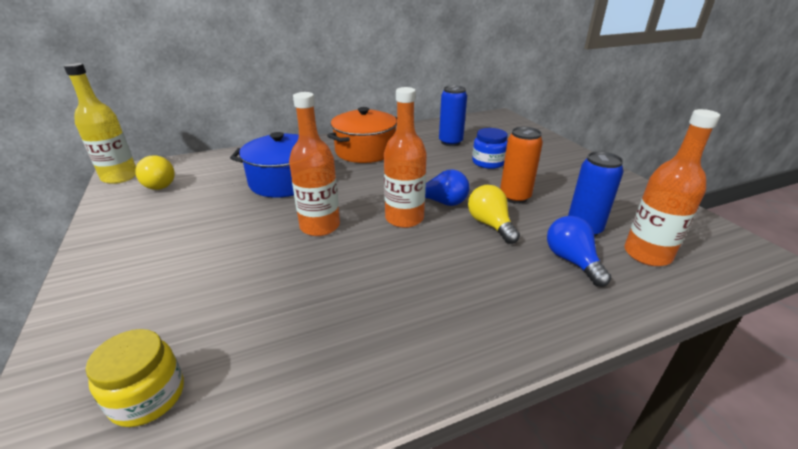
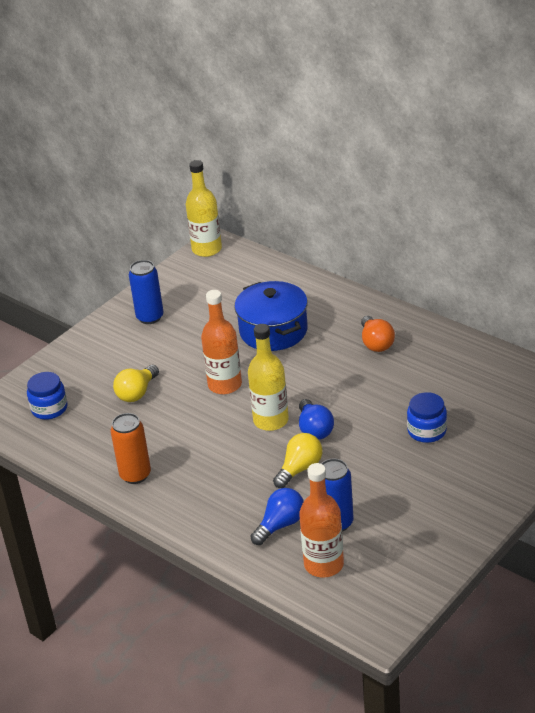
camera: 65 degrees right, 5 degrees up
yellow jar [86,329,184,427] -> blue jar [27,372,68,420]
yellow light bulb [135,155,175,190] -> yellow light bulb moved to [113,365,159,402]
orange pot [327,107,397,163] -> orange light bulb [361,316,395,352]
orange bottle [384,87,427,228] -> yellow bottle [248,324,289,431]
blue can [439,85,467,146] -> blue can moved to [129,260,164,324]
orange can [500,127,543,204] -> orange can moved to [110,413,151,484]

